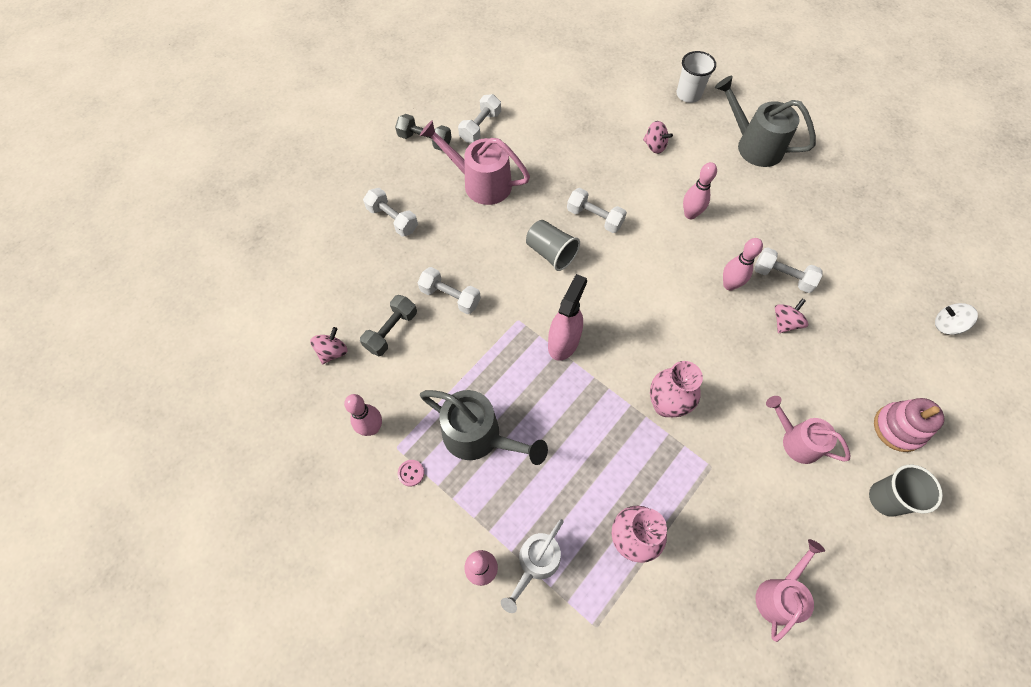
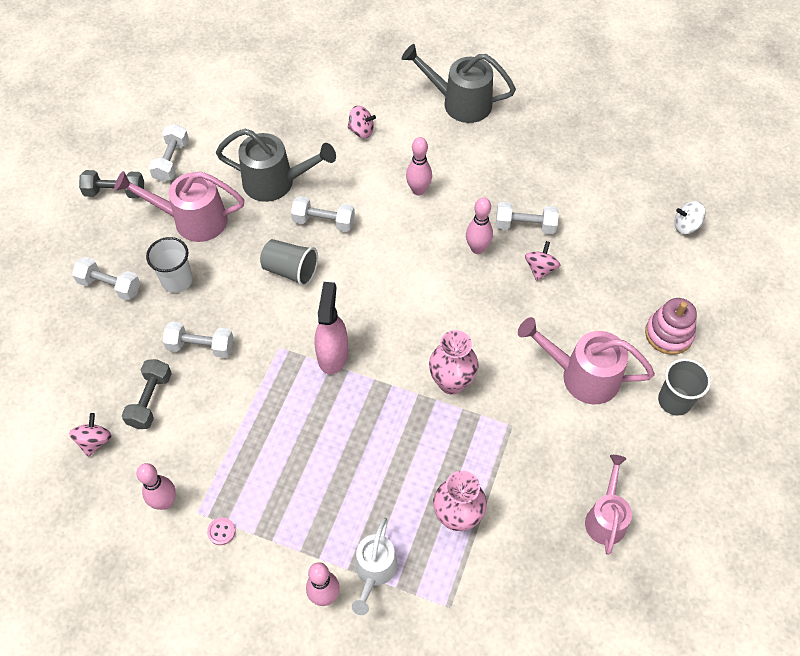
camera: 20 degrees left, 5 degrees down
grey watering can [420,390,548,465] -> grey watering can moved to [216,129,336,202]
white cup [677,51,716,103] -> white cup moved to [146,237,193,293]
pink watering can [766,396,851,464] -> pink watering can [518,317,655,404], size x1.50

